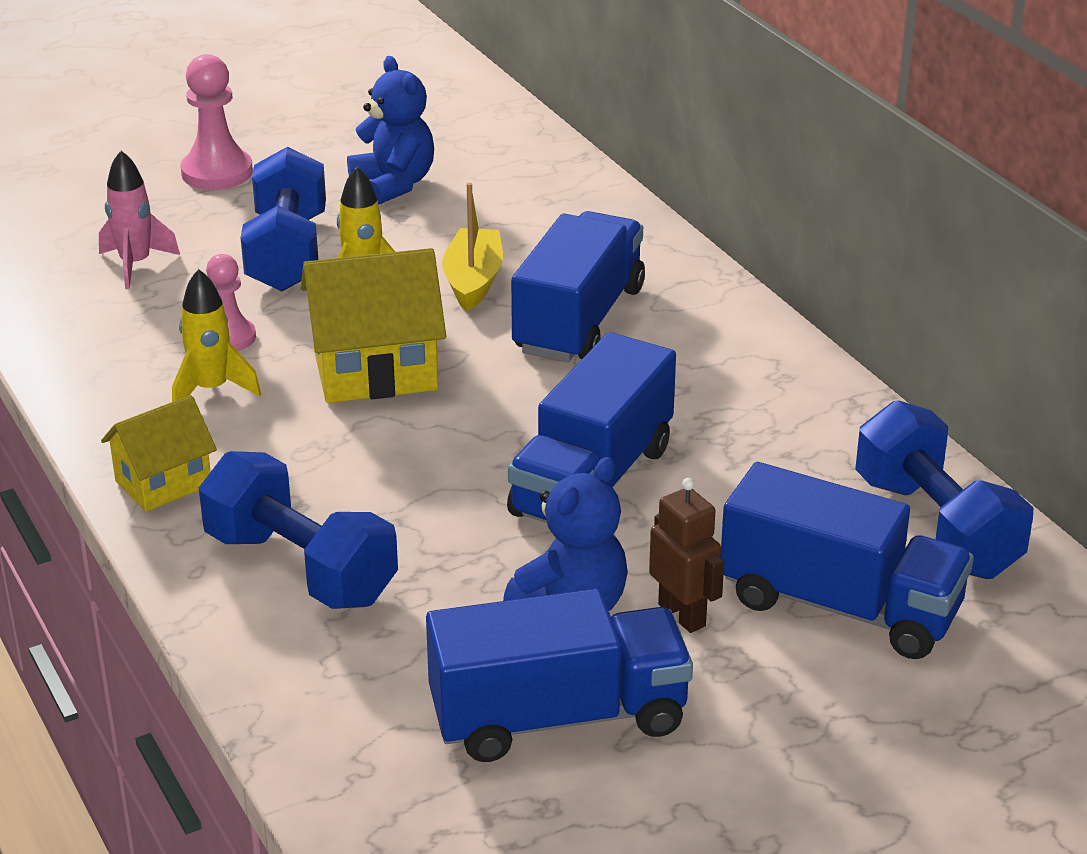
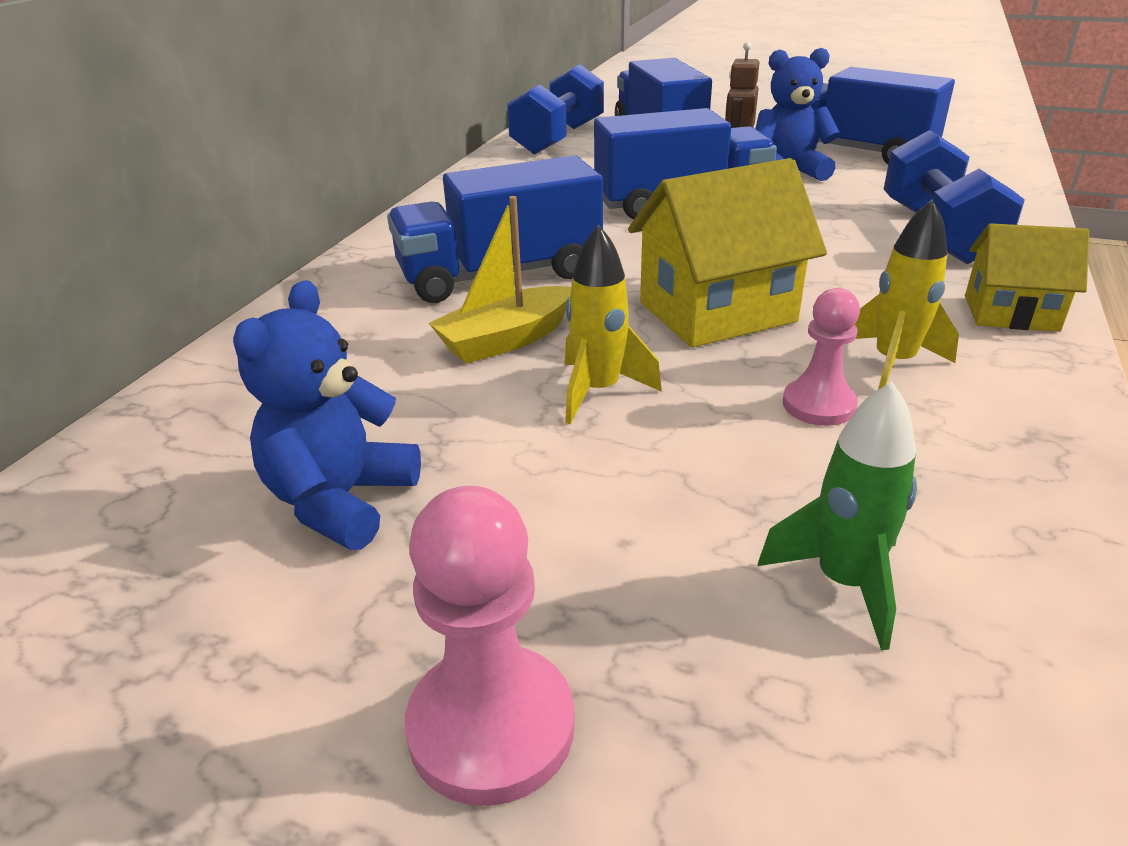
camera: 130 degrees left, 0 degrees up
pink rocket [99,151,180,289] -> green rocket [757,381,917,651]
blue dumbbell [240,147,326,291] -> none
yellow house [301,248,446,403] -> yellow house turned 60 degrees counterclockwise [628,158,827,348]

